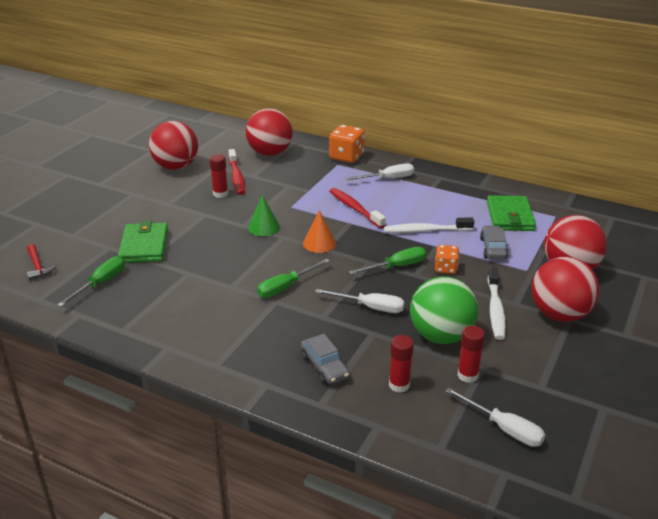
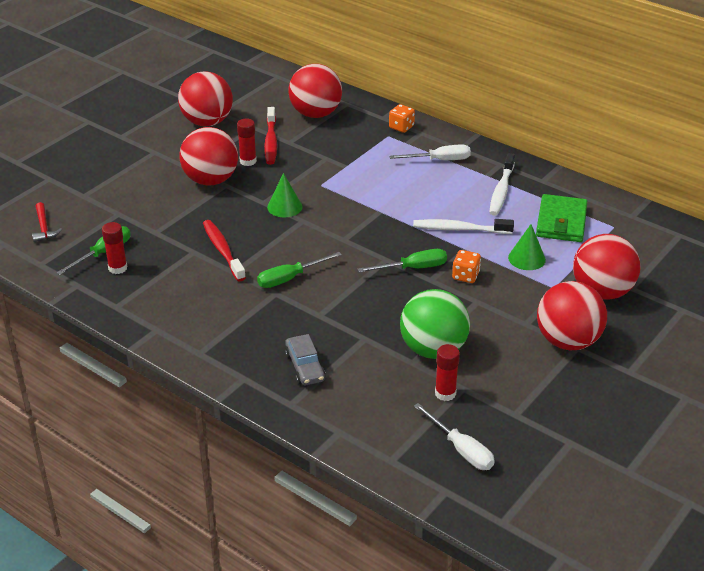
camera: 10 degrees right, 5 degrees up
green wallet [118,221,168,263] -> none
orange cone [303,210,336,253] -> none
white screwdriver [315,289,404,313] -> none
orange dice [329,125,365,163] -> orange dice [389,104,415,133], size x0.61
red toothbrush [329,188,386,229] -> red toothbrush moved to [203,220,246,281]
red glue stick [389,335,414,393] -> red glue stick moved to [102,222,127,274]
grey car [480,225,508,260] -> green cone [508,224,546,270]
white toothbrush [487,267,506,340] -> white toothbrush moved to [489,153,515,216]
none -> red ball [179,127,238,186]

